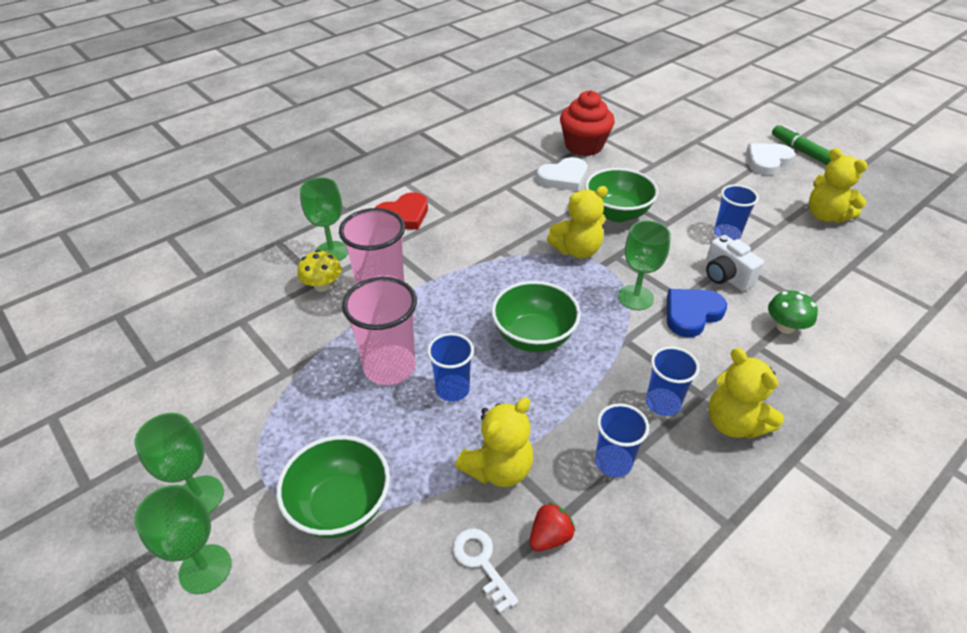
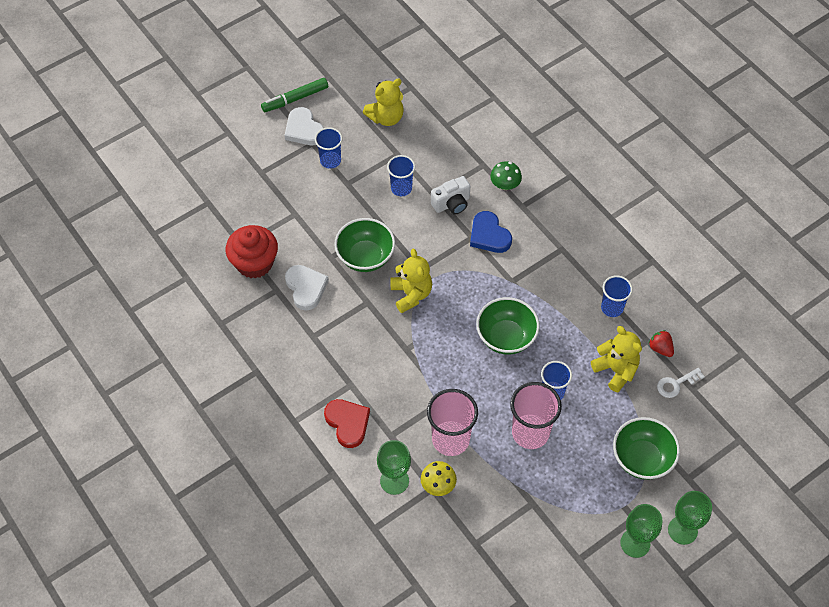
camera: 85 degrees left, 15 degrees up
green goblet [618,220,671,310] -> none
blue cup [646,346,700,416] -> blue cup moved to [315,127,342,169]
yellow teddy bear [708,348,784,439] -> none

